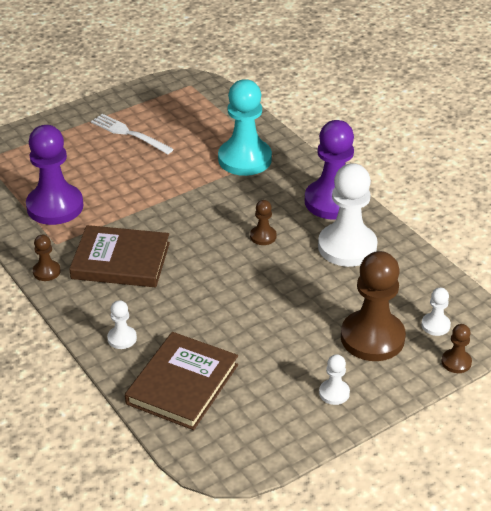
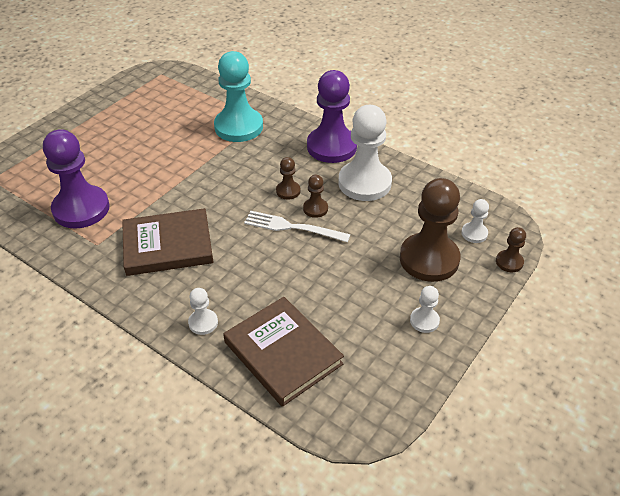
camera: 20 degrees left, 5 degrees up
brown pawn [33,235,61,281] -> brown pawn moved to [303,175,328,218]
white fork [91,114,174,154] -> white fork moved to [244,211,351,242]
brown book [125,332,238,430] -> brown book turned 45 degrees counterclockwise [223,297,344,407]

